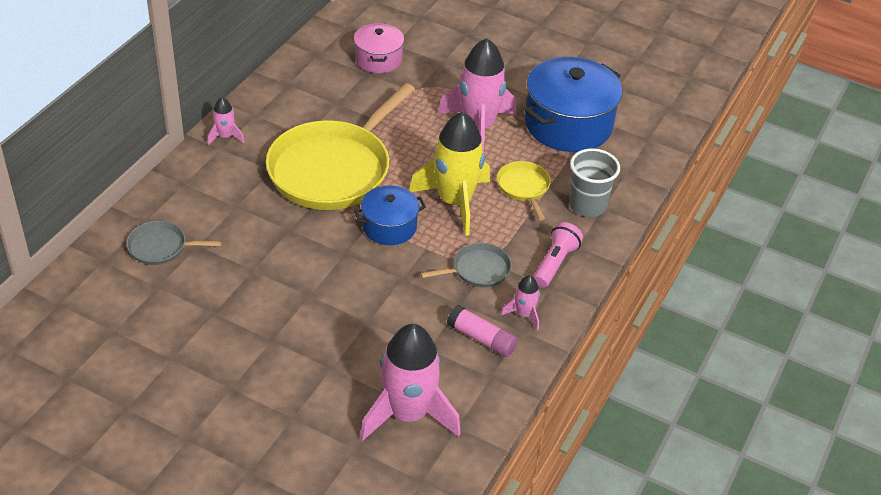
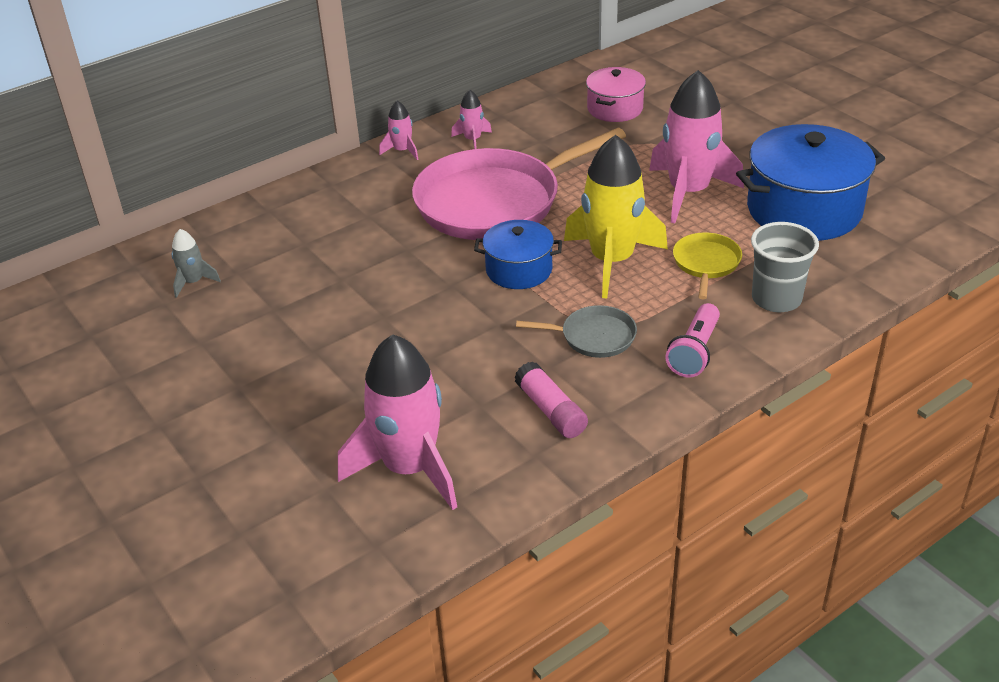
camera: 30 degrees right, 5 degrees down
grey pan [126,221,222,265] -> none
yellow pan [266,83,415,210] -> pink pan [412,128,626,240]
pink rocket [501,275,540,330] -> pink rocket moved to [451,90,492,149]
pink flashlight [533,222,583,288] -> pink flashlight turned 150 degrees clockwise [665,303,720,378]
none -> grey rocket [172,229,221,298]

